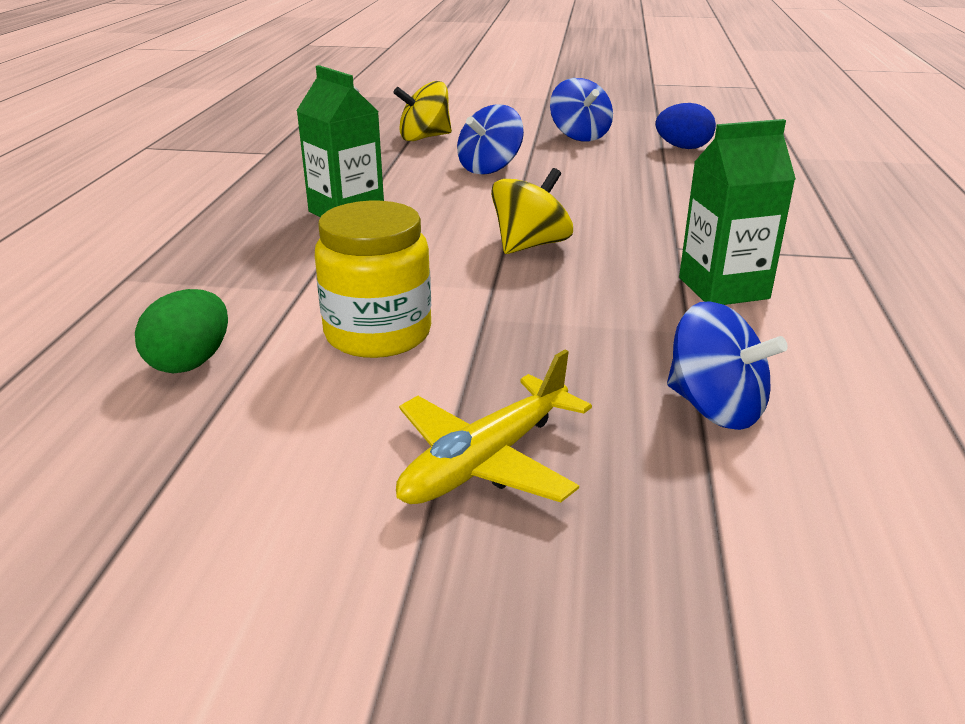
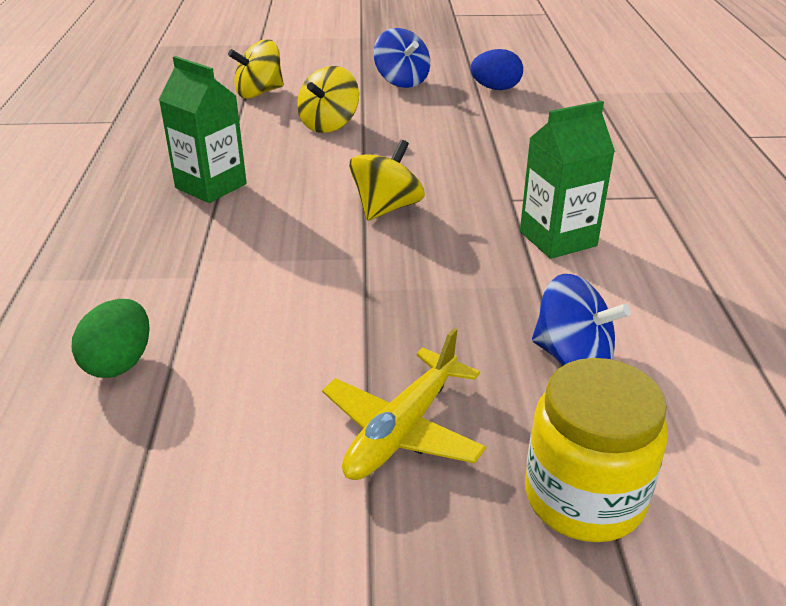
camera: 10 degrees left, 5 degrees up
yellow jar [315,201,431,358] -> yellow jar moved to [525,358,668,542]
blue spinning top [457,104,524,175] -> yellow spinning top [297,66,359,133]

